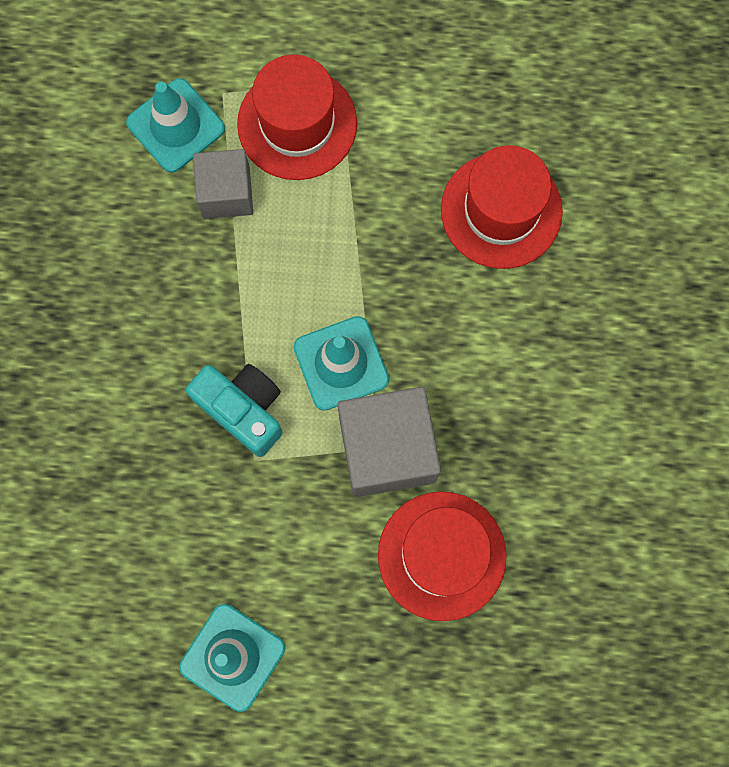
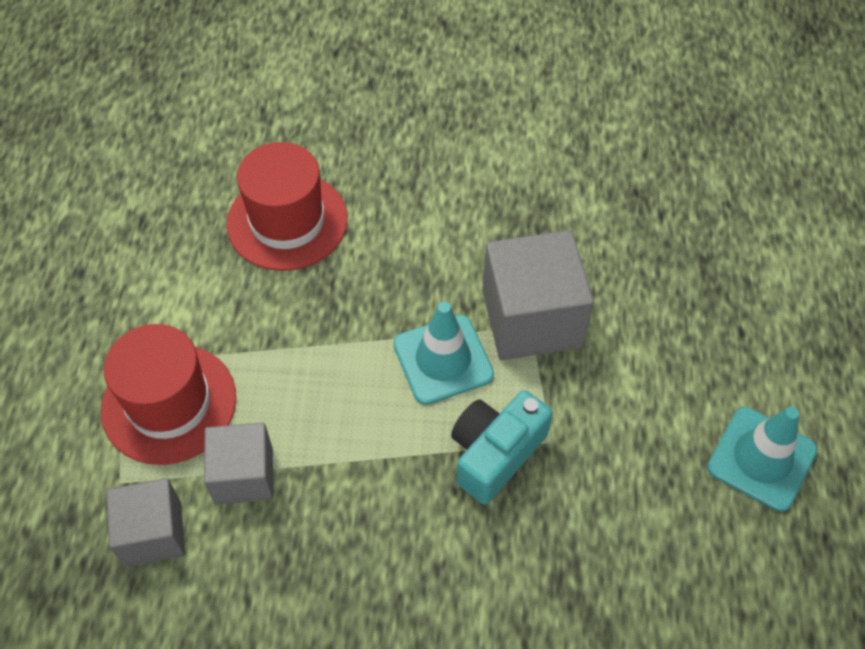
camera: 90 degrees left, 20 degrees down
turquoise traffic cone [126,78,225,173] -> grey cube [106,478,185,567]
red hat [378,491,507,621] -> none

